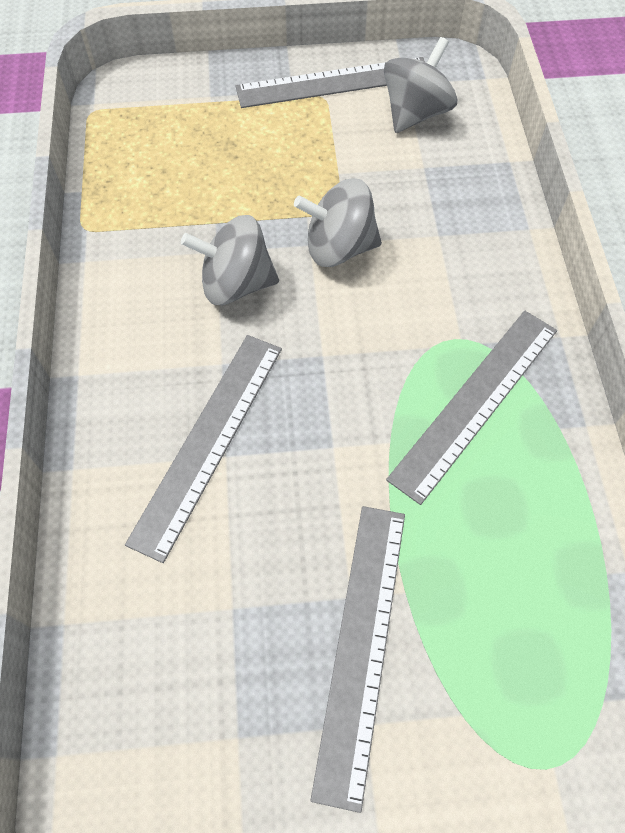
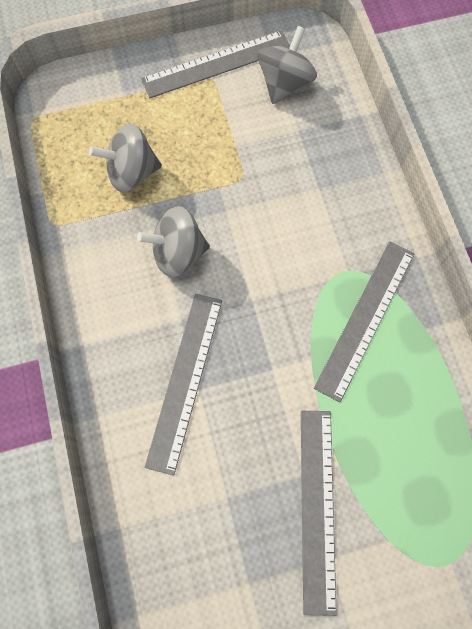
camera: 10 degrees left, 10 degrees up
grey spinning top [294,178,382,267] -> grey spinning top moved to [89,124,162,192]

